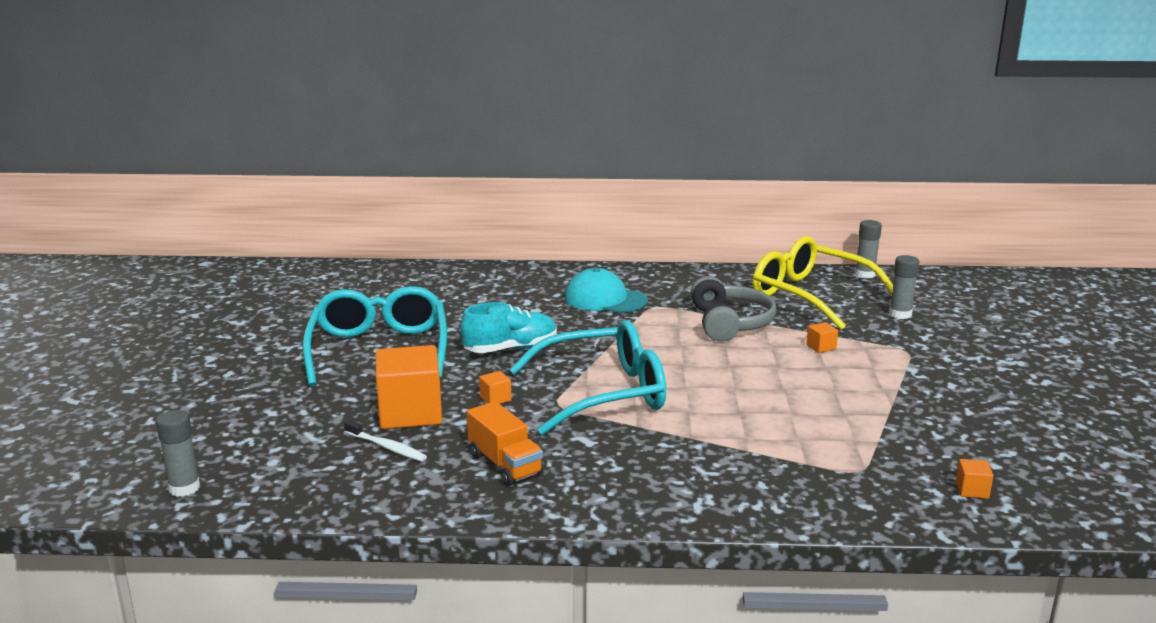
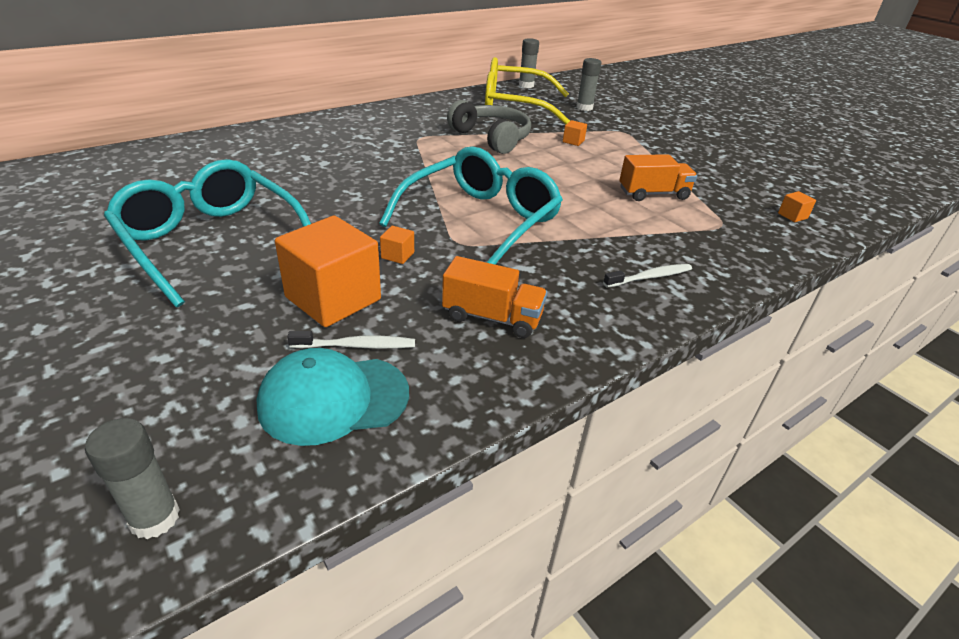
camera: 40 degrees left, 15 degrees up
turquoise shoe [460,302,557,353] -> none
turquoise cap [565,268,648,313] -> turquoise cap moved to [256,348,409,446]
none -> white toothbrush [603,264,692,288]
none -> orange truck [619,154,697,201]

